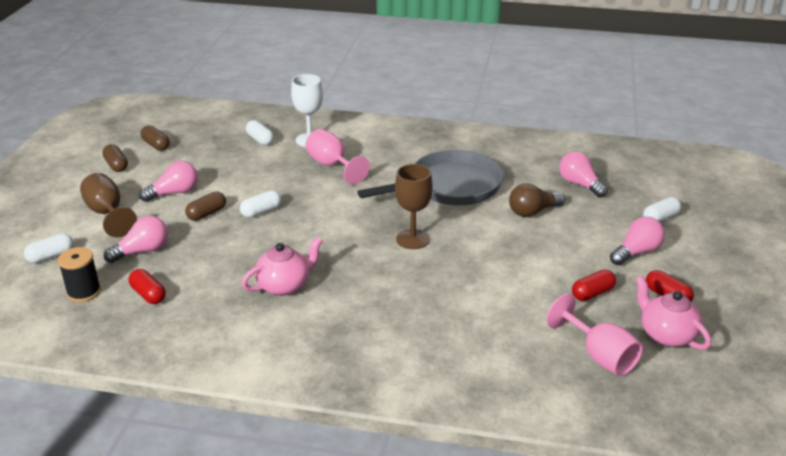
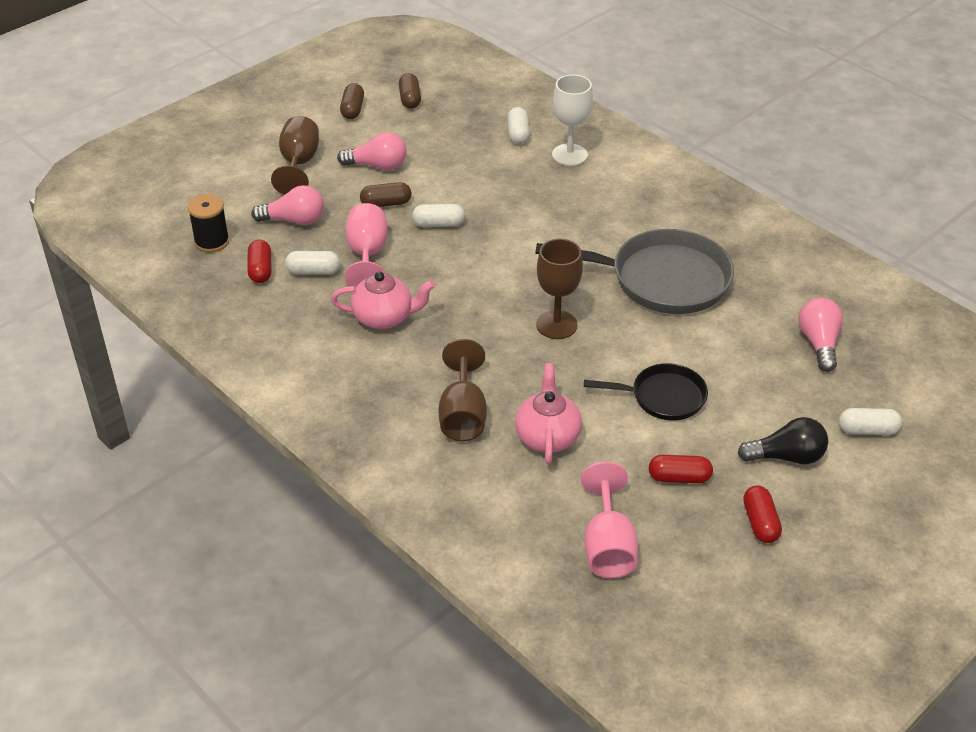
camera: 35 degrees right, 10 degrees up
white capsule [24,233,74,263] -> white capsule moved to [285,251,340,275]
pink goblet [305,129,370,185] -> pink goblet moved to [345,203,387,287]
brown light bulb [509,183,565,217] -> none
pink light bulb [610,217,665,265] -> black light bulb [738,417,828,464]
pink teapot [636,276,711,350] -> pink teapot moved to [515,363,582,464]
none -> brown goblet [439,339,487,441]
none -> black pan [584,363,708,421]

